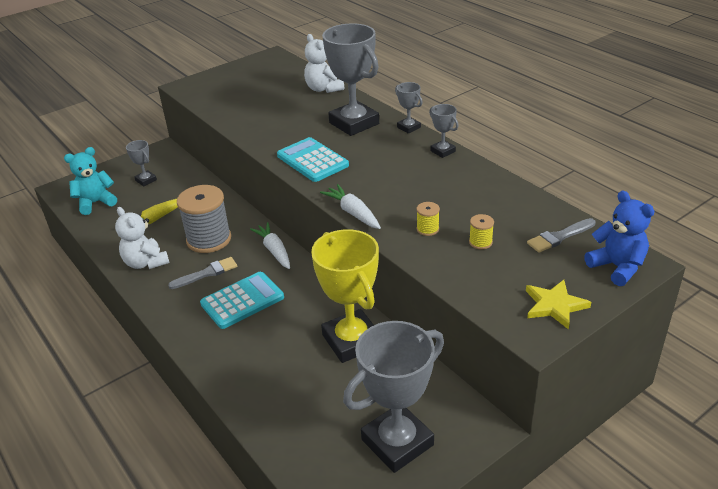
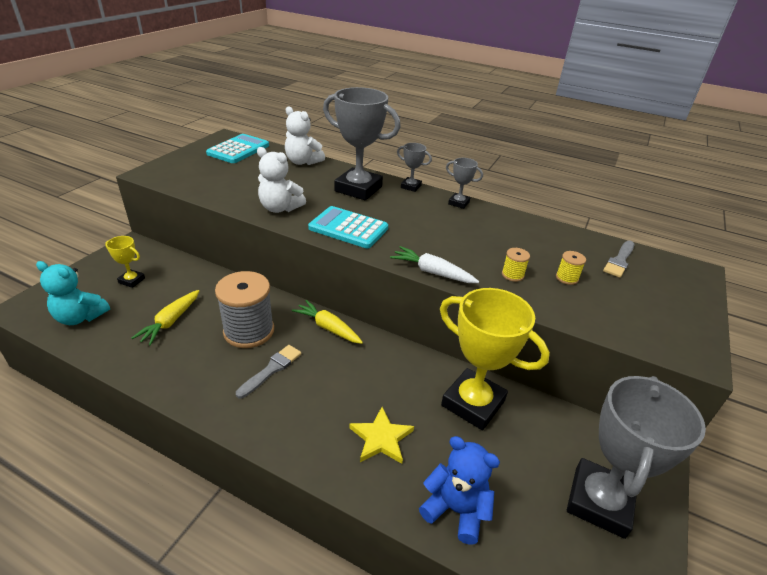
camera: 30 degrees left, 0 degrees up
turquoise teddy bear [64,147,117,215] -> turquoise teddy bear turned 105 degrees counterclockwise [36,261,110,325]
white teddy bear [115,207,170,269] -> white teddy bear moved to [257,147,306,213]
grey trophy [126,140,157,186] -> yellow trophy [105,236,145,288]
turquoise calculator [200,272,284,329] -> turquoise calculator moved to [206,134,269,163]
white carrot [250,222,290,269] -> yellow carrot [292,300,363,344]
yellow star [526,280,591,330] -> yellow star moved to [349,407,414,464]
blue teddy bear [584,191,655,286] -> blue teddy bear moved to [419,436,500,545]

